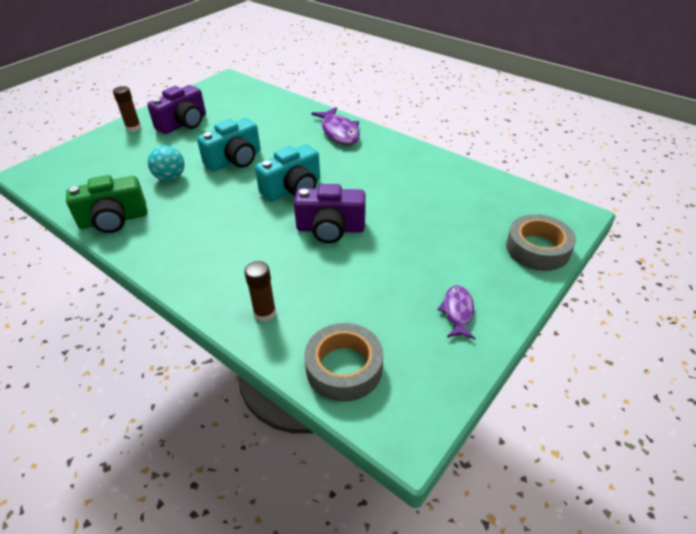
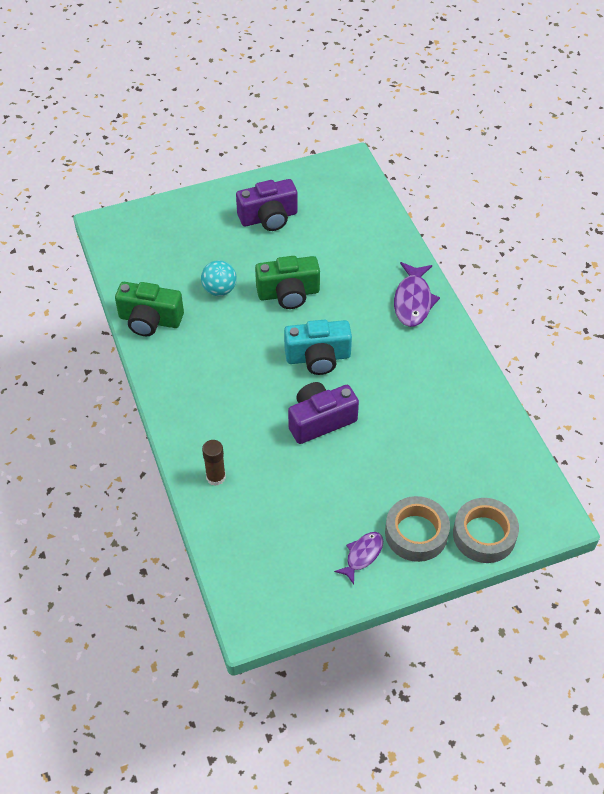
camera: 30 degrees right, 10 degrees up
brown glue stick [113,86,141,132] -> none
turquoise camera [197,118,261,171] -> green camera [255,256,320,309]
purple camera [294,184,366,243] -> purple camera turned 120 degrees clockwise [288,382,359,444]
grey tape [304,323,383,402] -> grey tape moved to [385,496,450,562]

